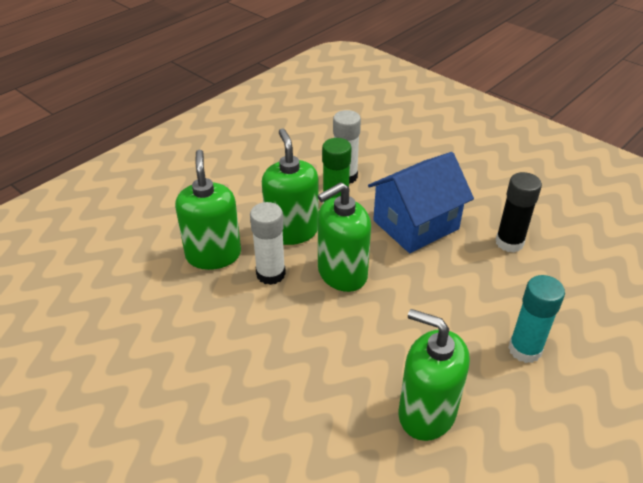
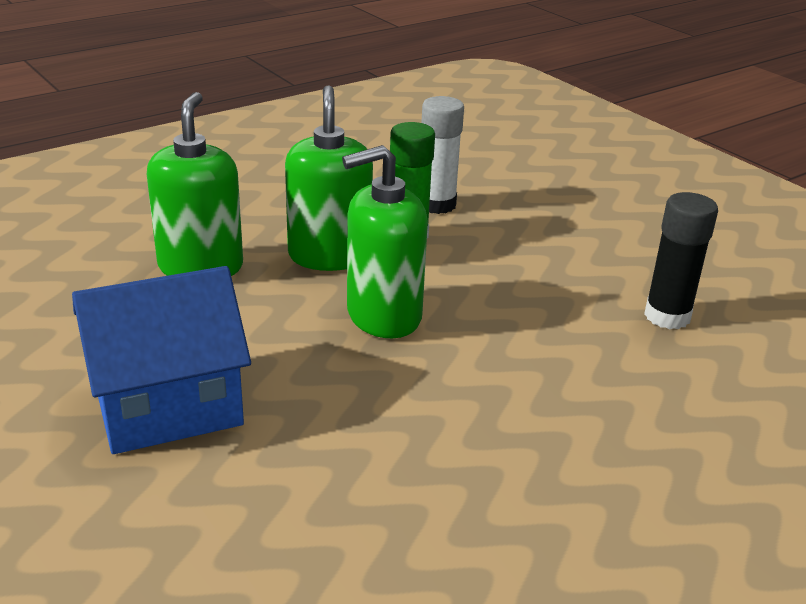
camera: 10 degrees right, 10 degrees down
white glue stick [250,202,286,285] -> none
blue house [368,152,474,253] -> blue house moved to [72,266,251,454]
green soap dispenser [399,309,470,441] -> none
turquoise glue stick [508,275,565,363] -> none

